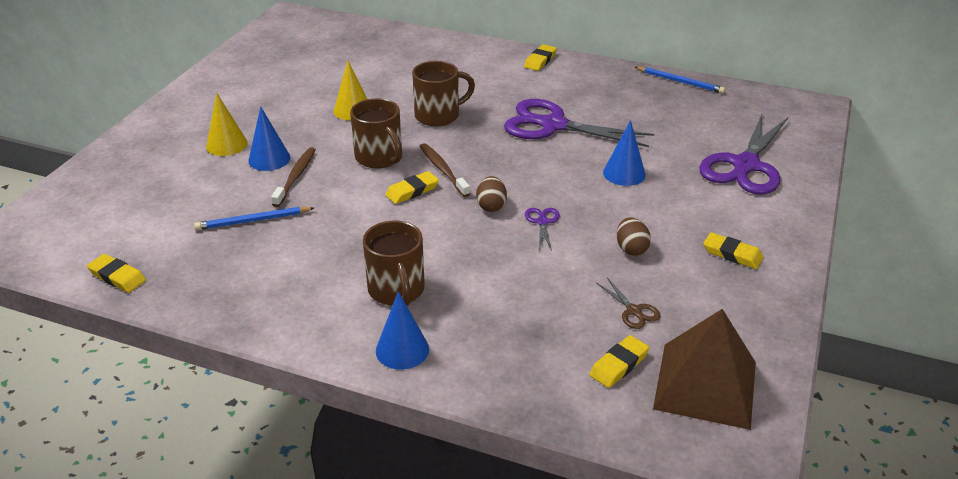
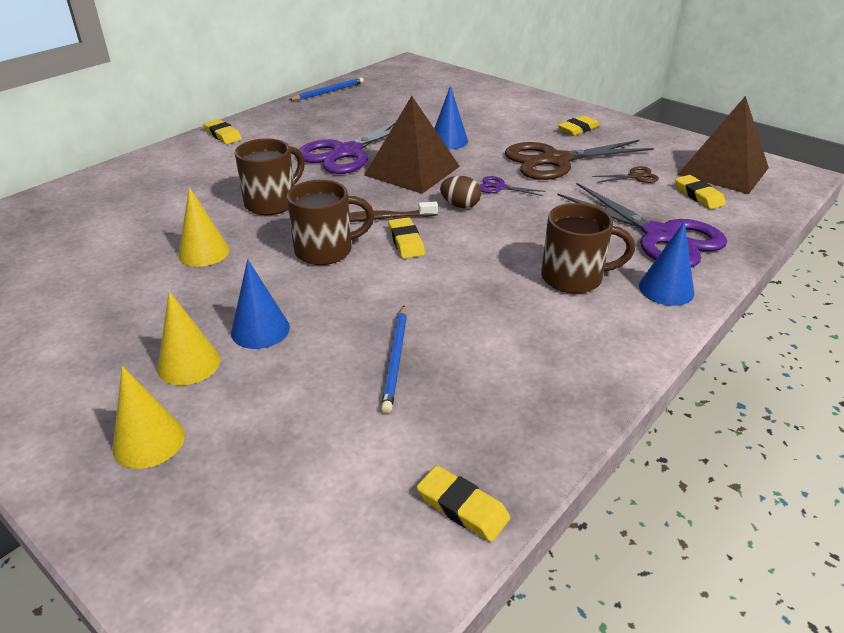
camera: 70 degrees left, 0 degrees up
yellow eraser [87,254,146,293] -> yellow eraser turned 75 degrees clockwise [417,465,510,542]
brown toothbrush [271,147,316,207] -> none
brown mug [412,61,475,126] -> brown mug turned 45 degrees clockwise [235,138,305,215]
brown egg [617,218,651,256] -> brown scissors [505,140,654,180]
purple scissors [699,115,788,195] -> purple scissors moved to [557,183,727,268]
none -> yellow cone [112,366,185,469]
none -> brown pyramid [364,96,460,194]

